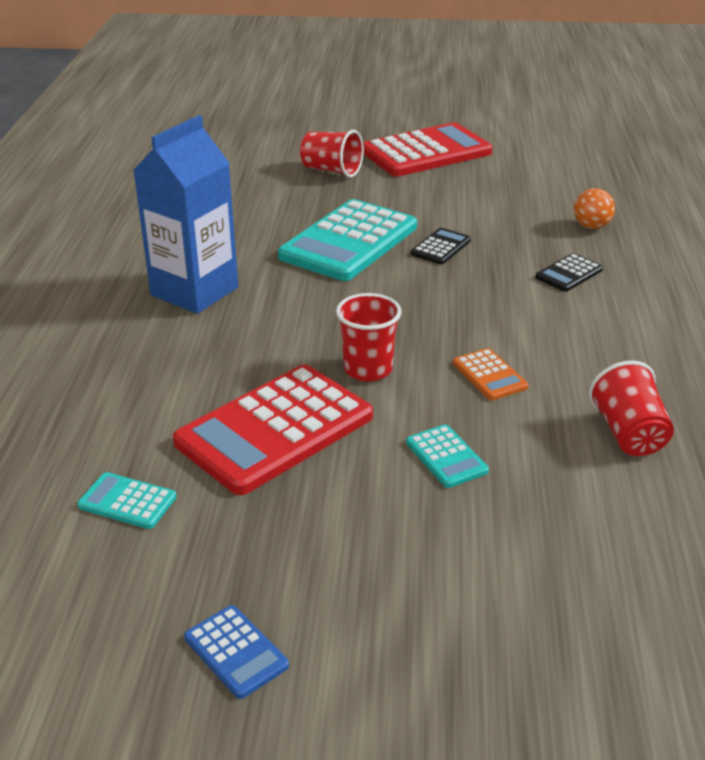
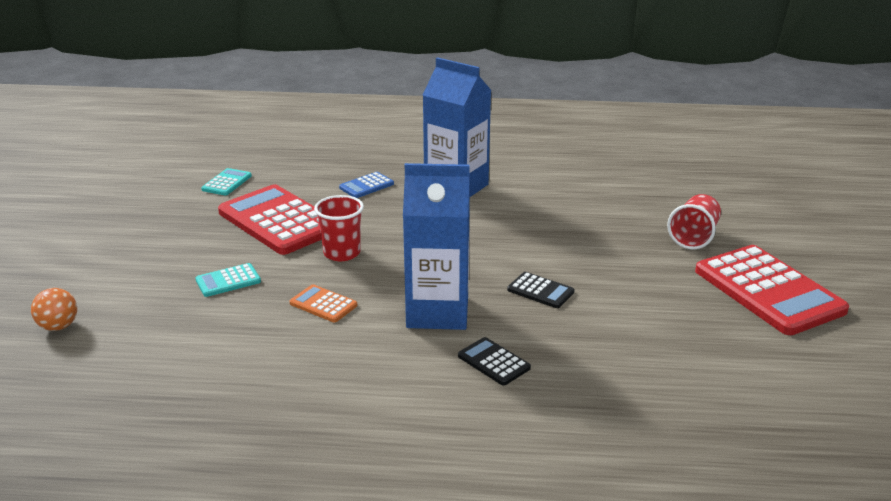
camera: 90 degrees right, 5 degrees down
blue calculator [184,605,289,699] -> blue calculator moved to [339,172,394,198]
turquoise calculator [278,199,417,281] -> none
orange calculator [453,348,528,400] -> orange calculator turned 60 degrees clockwise [290,284,357,322]
orange ball [574,188,615,229] -> orange ball moved to [31,288,77,331]
red cup [589,360,674,456] -> none
none -> blue carton [403,163,470,330]

